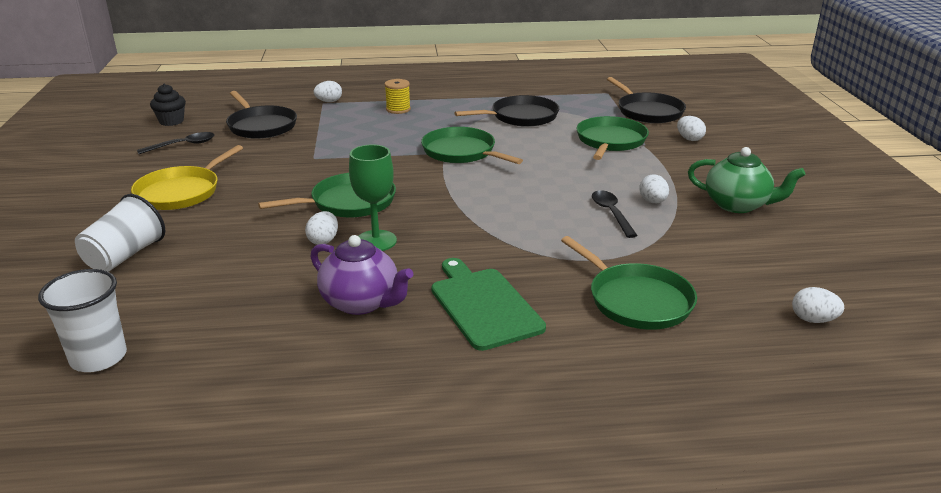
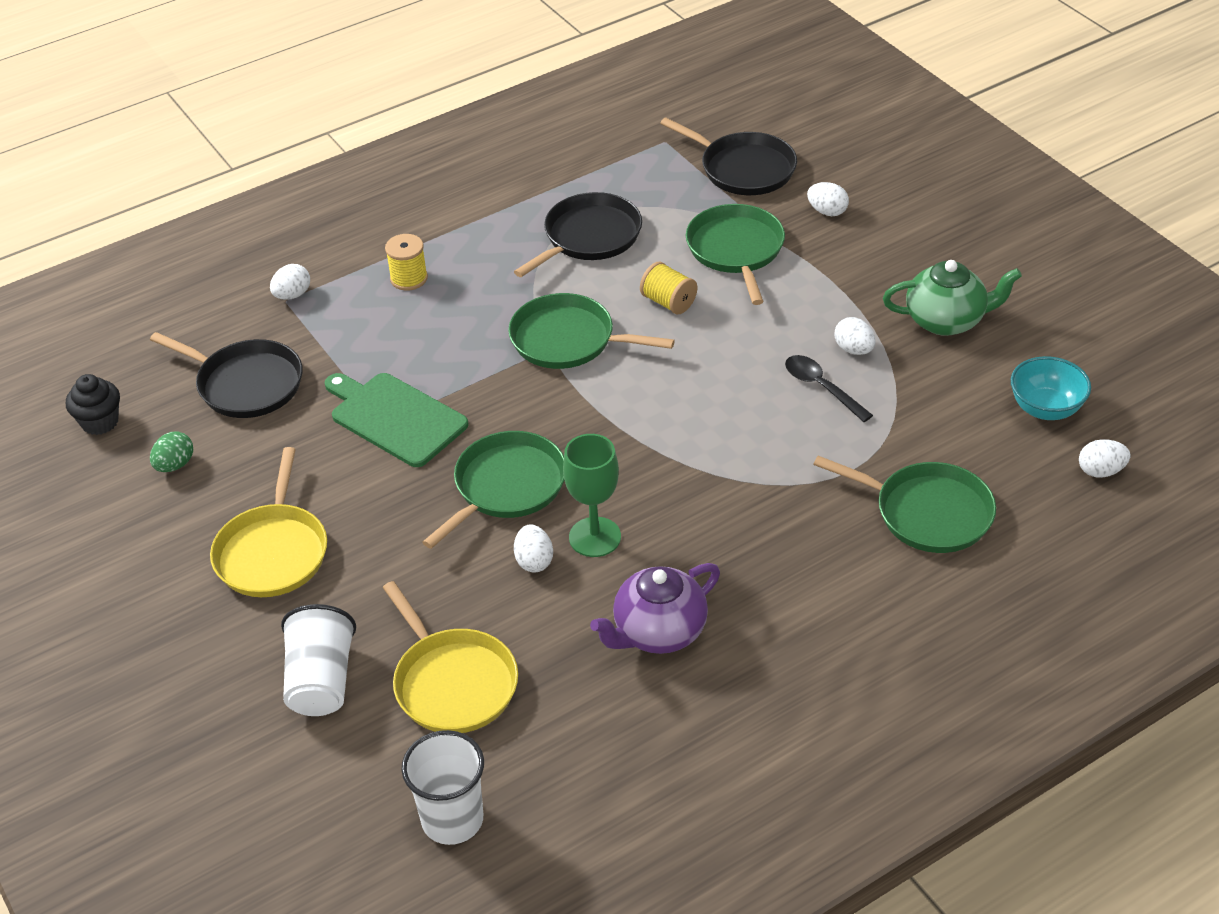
camera: 25 degrees left, 15 degrees up
black spoon [137,132,214,154] -> green egg [150,431,193,472]
purple teapot [310,235,413,315] -> purple teapot turned 135 degrees clockwise [590,563,720,654]
green cutting board [432,258,546,351] -> green cutting board moved to [324,373,468,467]
none -> yellow pan [383,581,518,733]
none -> yellow spool [640,262,697,314]
none -> turquoise bowl [1011,356,1091,420]

